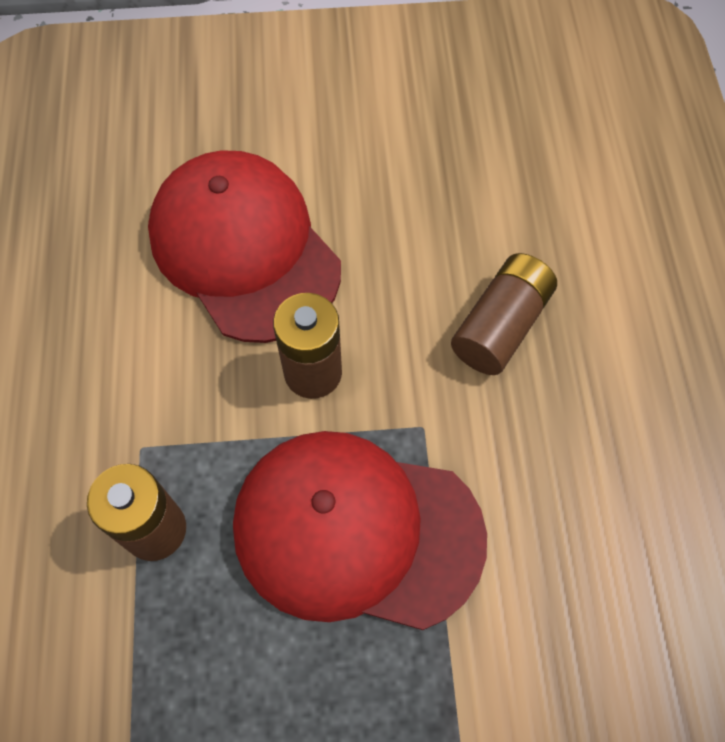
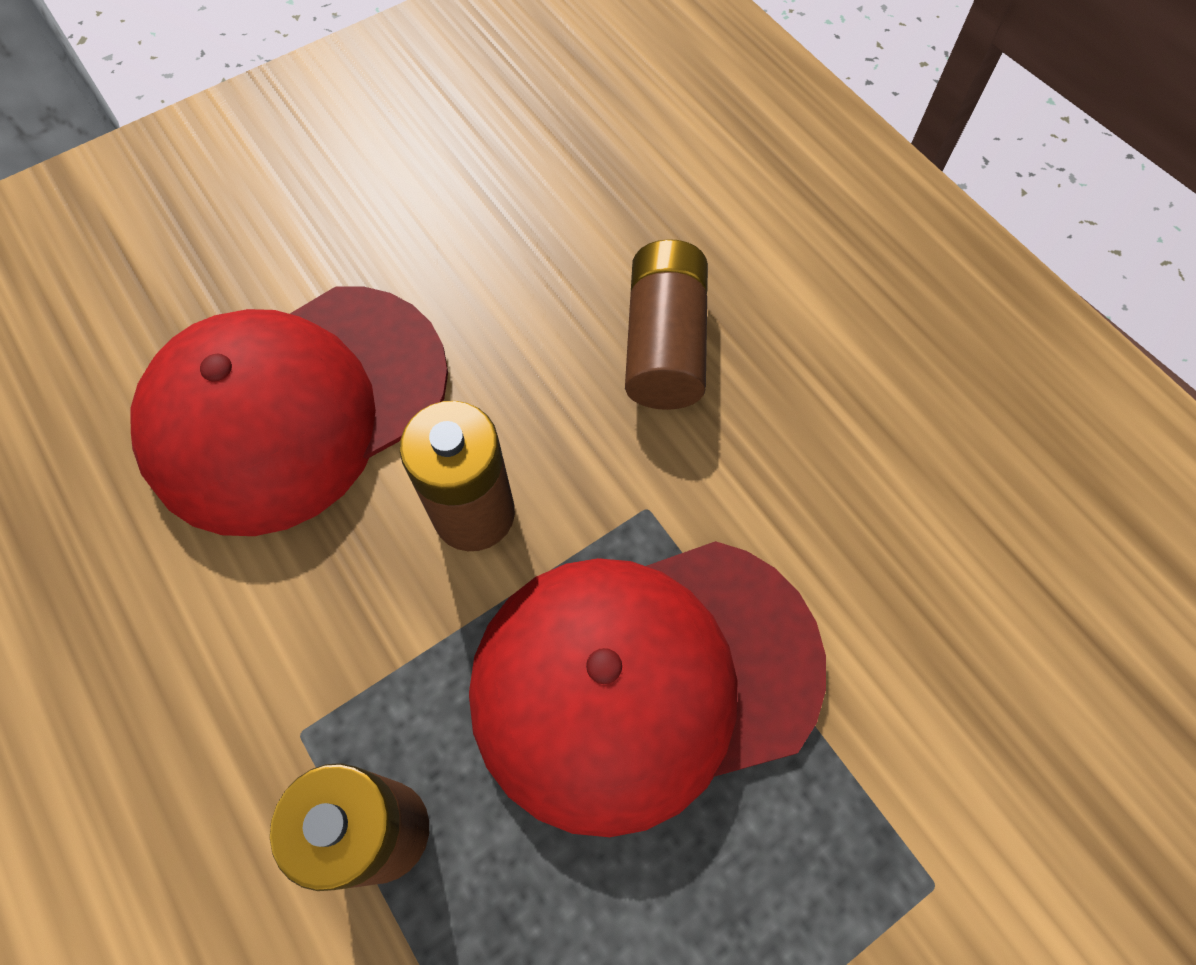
camera: 30 degrees left, 0 degrees up
red cap [148,150,341,343] -> red cap turned 60 degrees counterclockwise [130,286,448,536]

